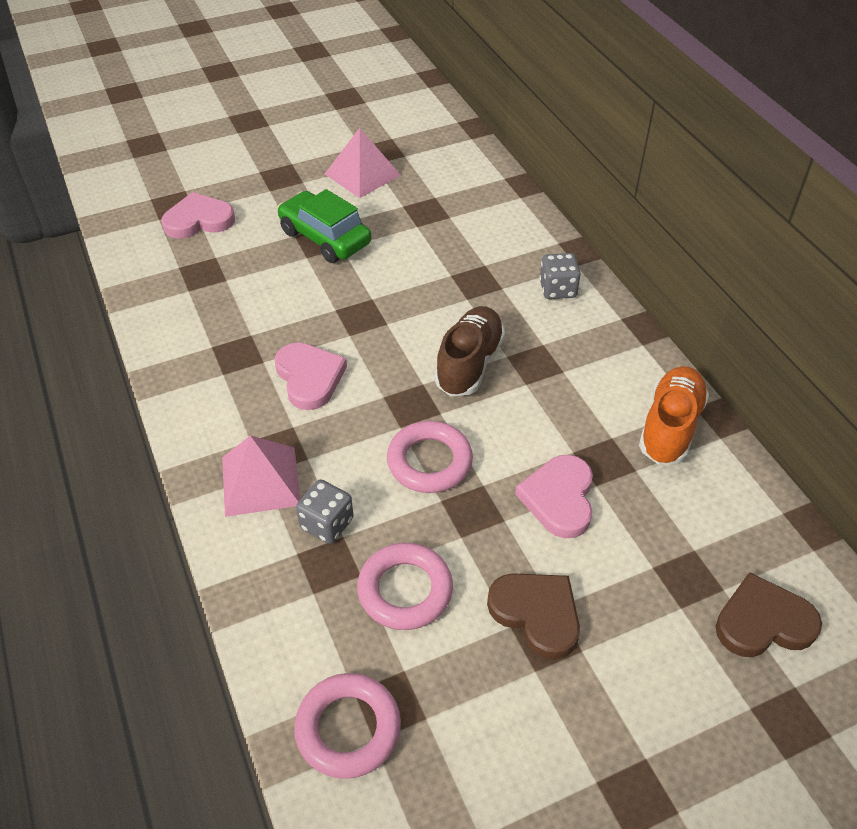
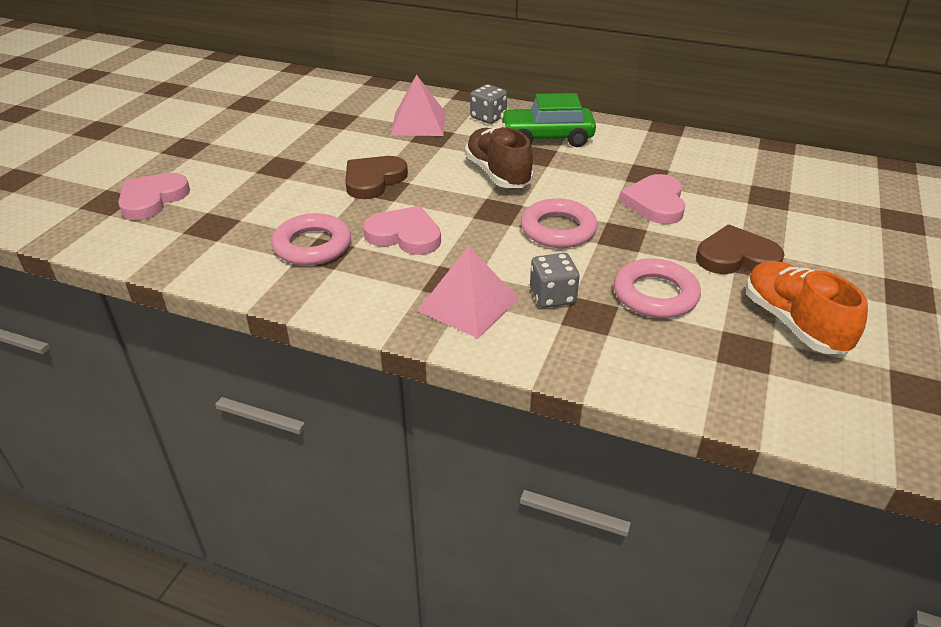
camera: 45 degrees left, 10 degrees down
green car [277,189,371,263] -> green car moved to [500,93,596,147]
pink ring [294,673,401,779] -> pink ring moved to [271,213,351,265]
pink pyramid [325,128,401,198] -> pink pyramid moved to [390,74,446,136]
pink heart [515,455,593,538] -> pink heart turned 45 degrees clockwise [619,174,685,224]
orange shoe [639,366,709,465] -> orange shoe moved to [746,261,868,354]
brown heart [715,572,822,657] -> brown heart moved to [345,156,408,199]

